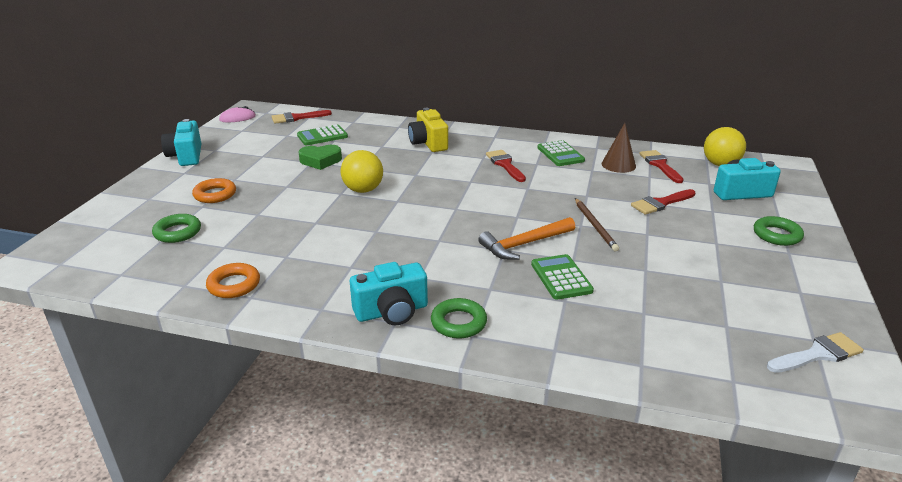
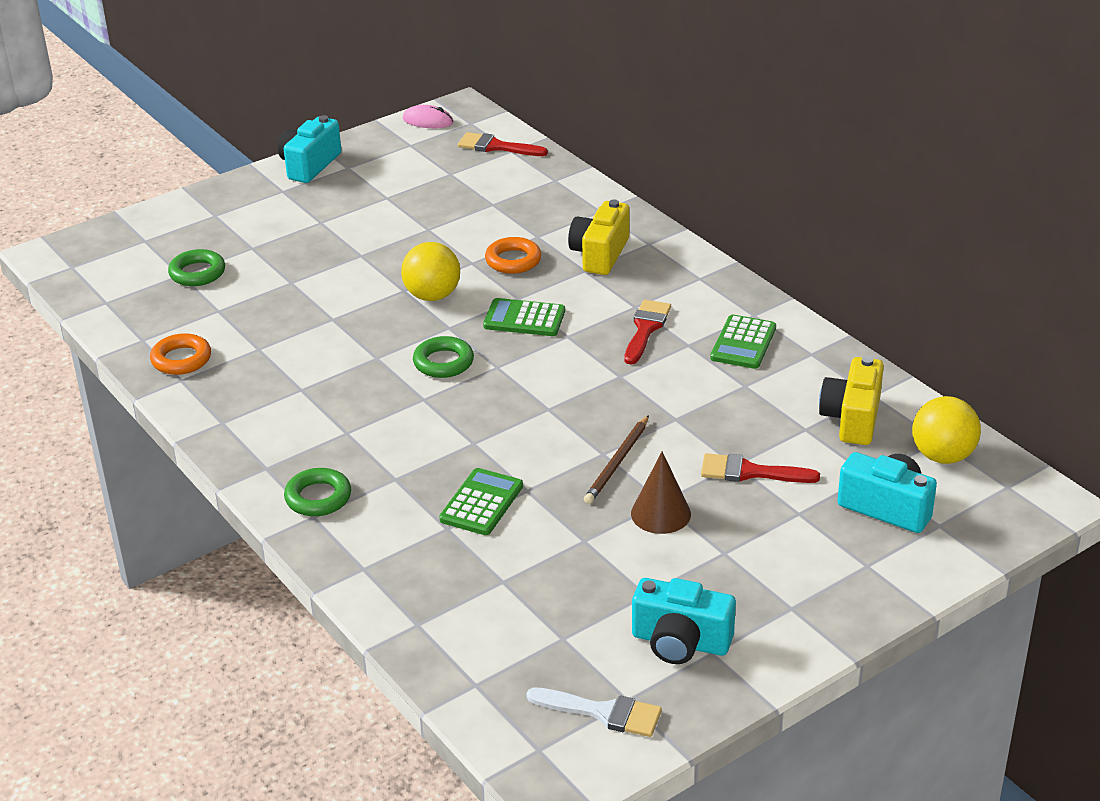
camera: 40 degrees right, 5 degrees up
orange ring [192,178,236,203] -> orange ring moved to [485,237,541,274]
green calculator [297,125,348,146] -> green calculator moved to [483,298,565,336]
green heart [298,145,342,170] -> none
turquoise camera [350,262,428,325] -> turquoise camera moved to [632,578,736,664]
orange hammer [478,217,575,260] -> none
brown cone [602,123,636,173] -> brown cone moved to [631,452,691,534]
red brush [639,150,684,183] -> yellow camera [819,356,884,445]
green ring [754,216,804,246] -> green ring moved to [413,336,474,378]

